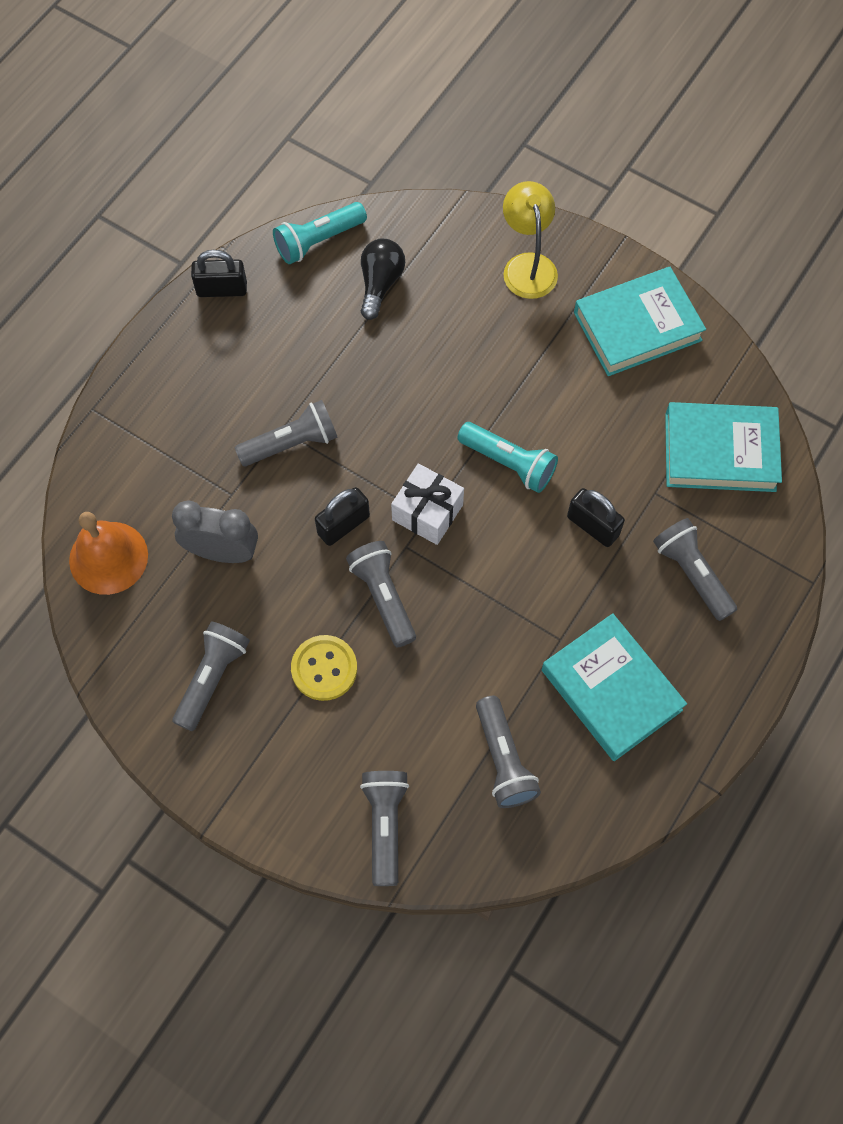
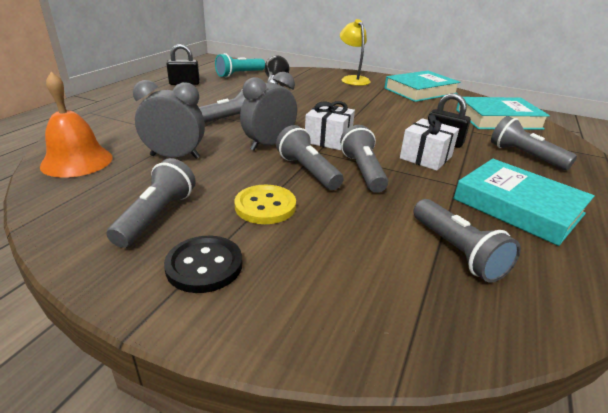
camera: 10 degrees left, 35 degrees down
black padlock [315,487,370,546] -> grey clock [240,72,297,150]
grey flashlight [360,771,409,886] -> grey flashlight moved to [340,125,388,193]
turquoise flashlight [457,422,558,493] -> none
none -> black button [164,236,242,293]
none -> white gift [400,114,459,171]

